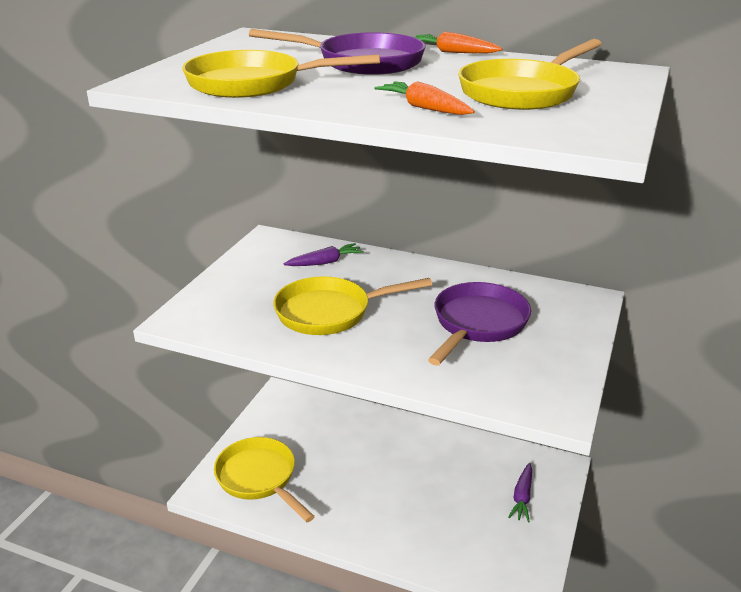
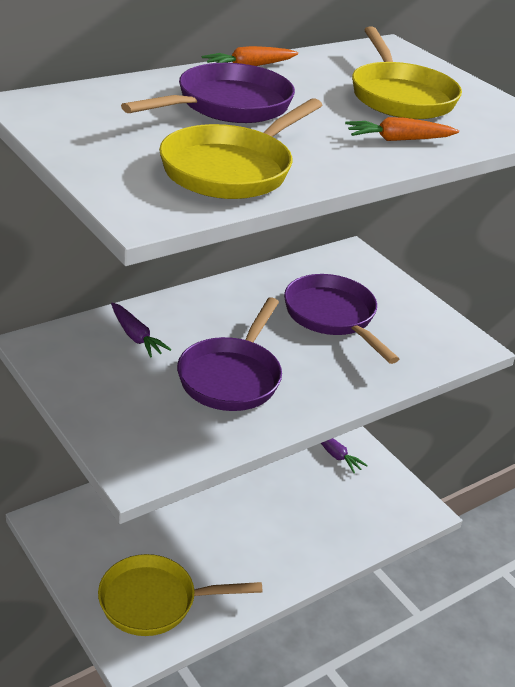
camera: 60 degrees left, 5 degrees up
yellow pan [273,277,432,335] -> purple pan [177,297,282,411]
purple carrot [284,243,364,266] -> purple carrot turned 135 degrees clockwise [111,303,171,358]

